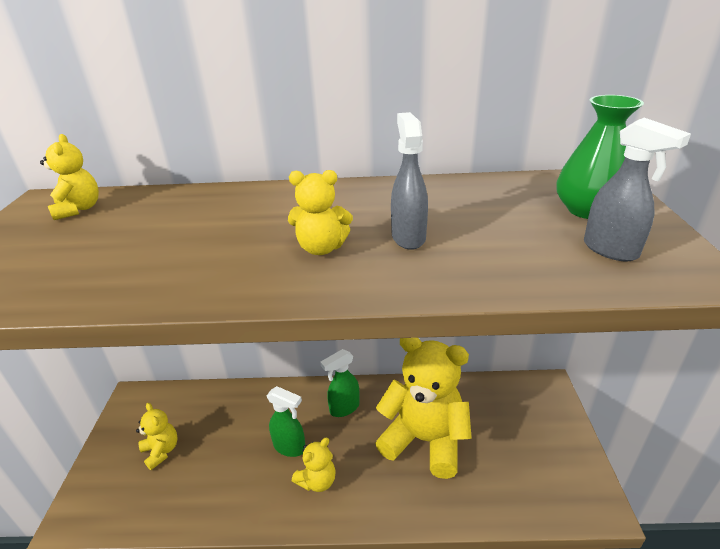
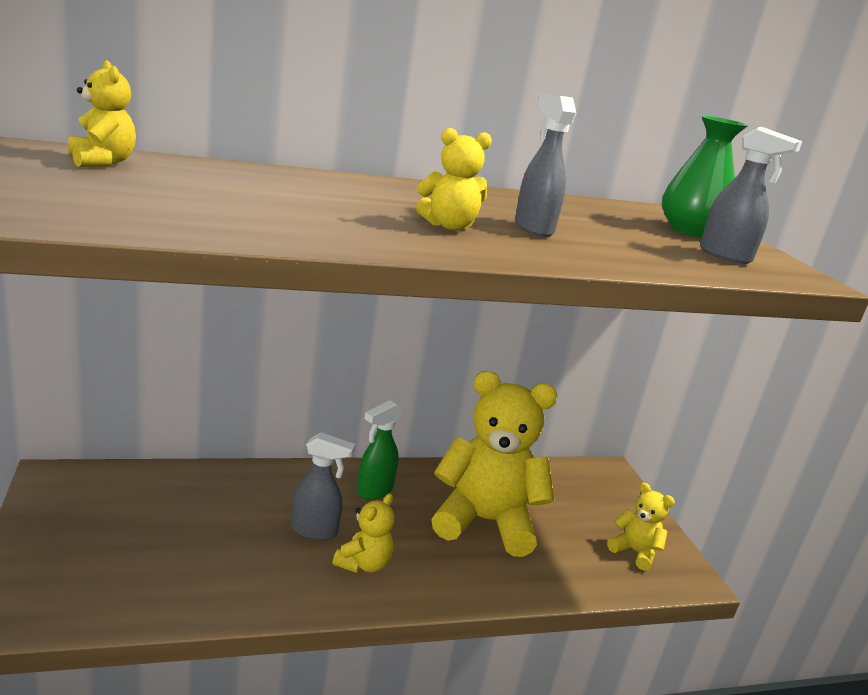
camera: 20 degrees left, 10 degrees down
yellow teddy bear [136,403,178,470] -> yellow teddy bear moved to [607,482,675,570]
green spray bottle [267,386,305,457] -> grey spray bottle [291,432,355,541]

